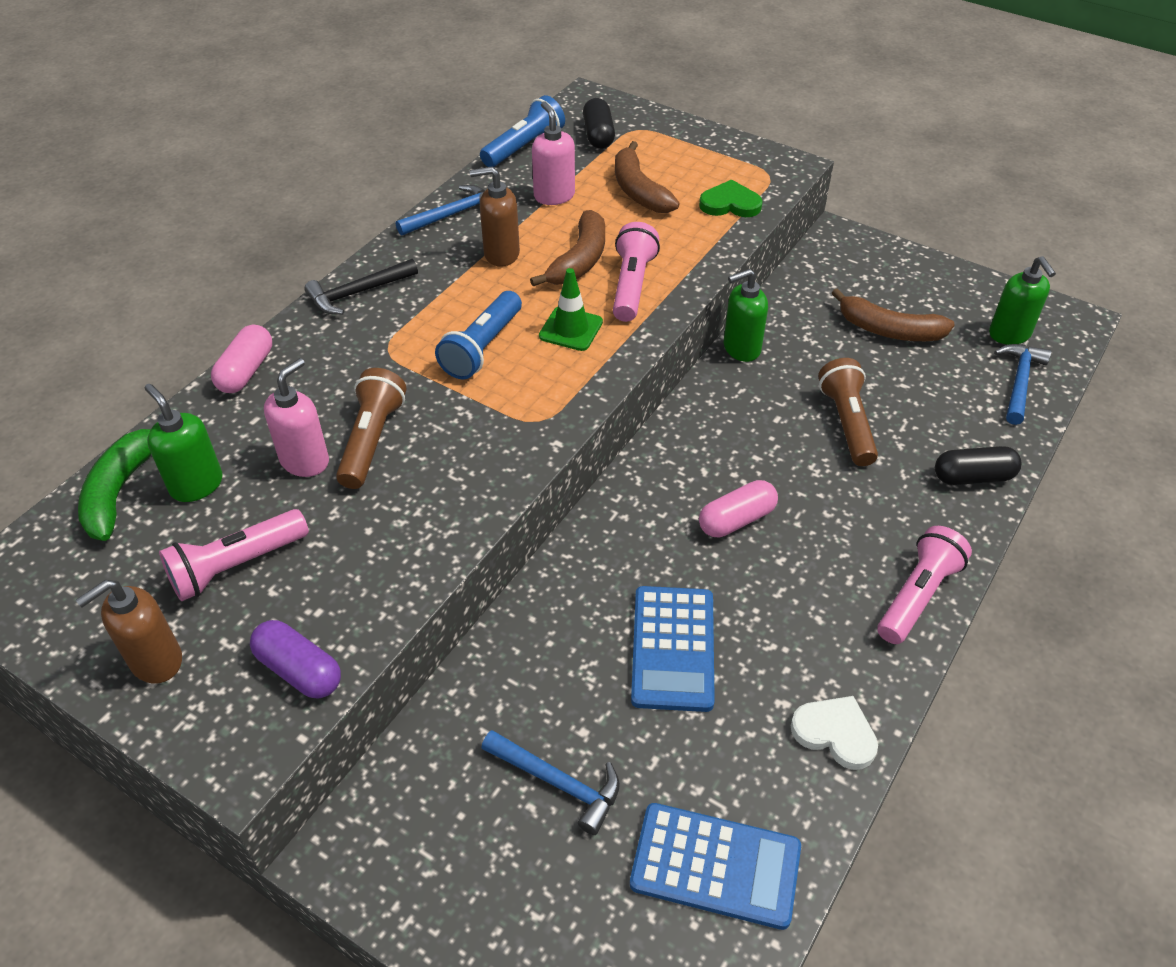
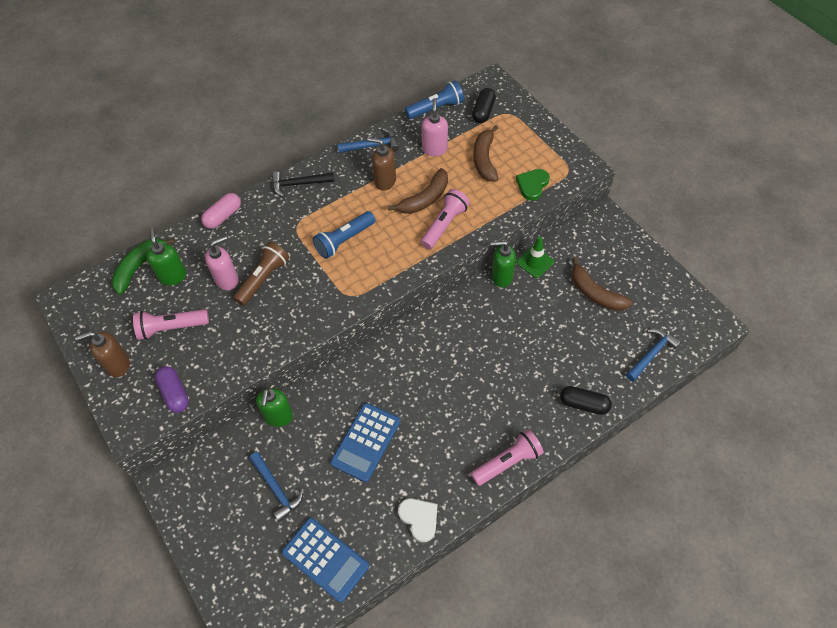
camera: 25 degrees right, 10 degrees up
green traffic cone [539,268,603,351] -> green traffic cone moved to [516,236,554,278]
green heart [699,179,763,217] -> green heart turned 90 degrees counterclockwise [516,169,550,201]
pink capsule [699,480,778,537] -> none
brown flashlight [818,358,878,466] -> none
green soap dispenser [989,256,1056,345] -> green soap dispenser moved to [256,388,293,427]

